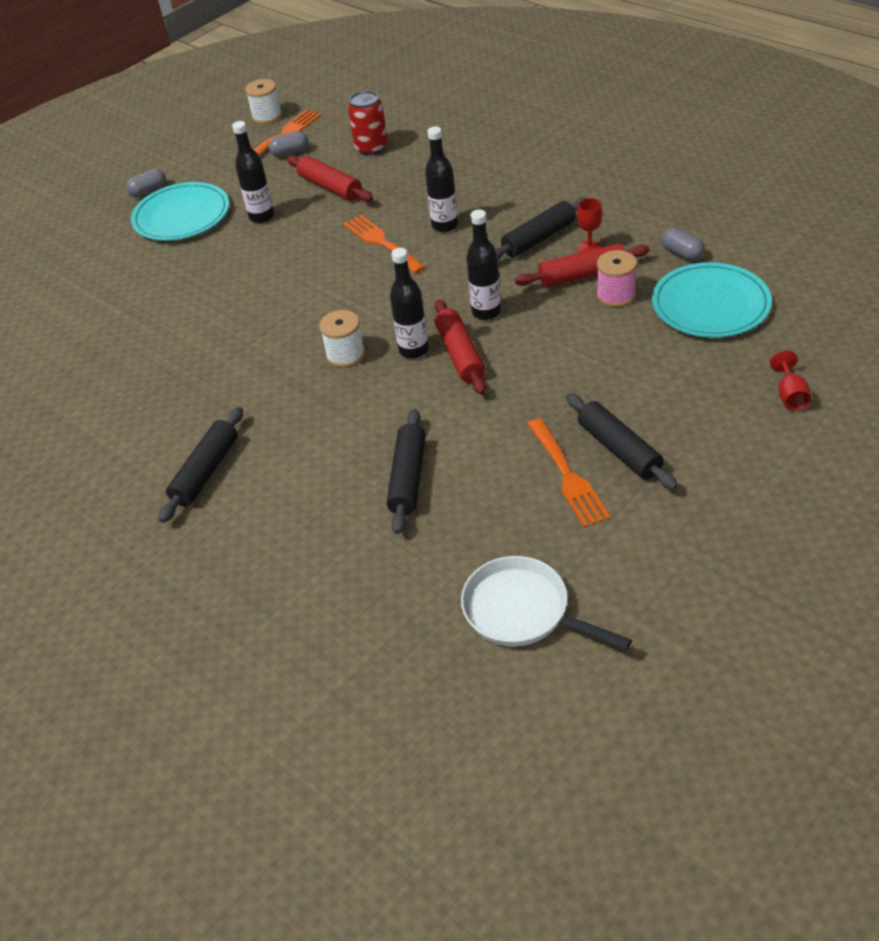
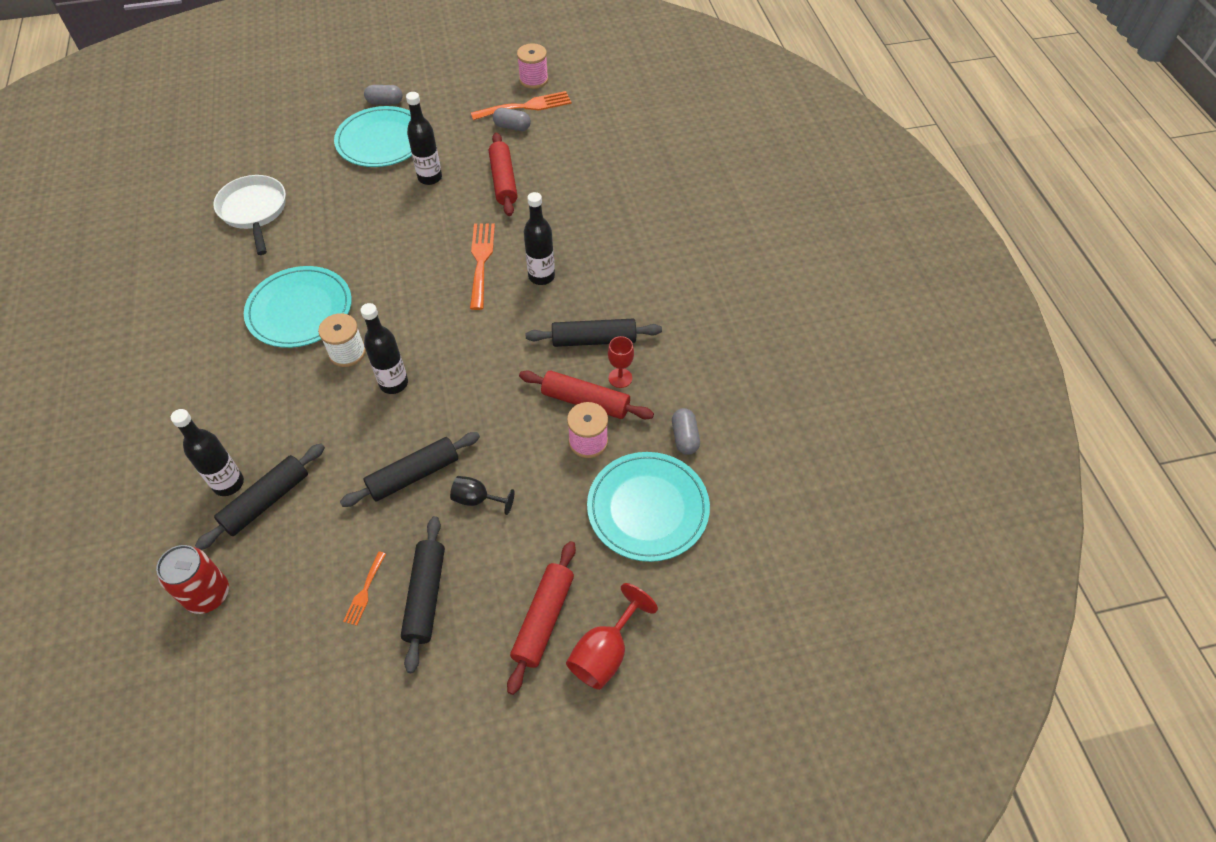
camera: 30 degrees right, 10 degrees up
black rolling pin [158,407,243,523] -> black rolling pin moved to [340,432,480,507]
white spool [245,79,282,124] -> pink spool [517,43,548,89]
red can [348,91,388,156] -> red can moved to [156,545,229,614]
red rolling pin [435,300,486,395] -> red rolling pin moved to [507,541,576,695]
white pan [461,556,632,651] -> white pan moved to [213,175,286,255]
black bottle [466,210,501,320] -> black bottle moved to [171,409,244,496]
orange fork [527,418,611,528] -> orange fork [343,552,386,626], size x0.53
red goblet [770,350,811,411] -> red goblet [566,583,658,690], size x1.52
none -> turquoise plate [244,266,352,348]
none -> black goblet [450,476,515,515]

